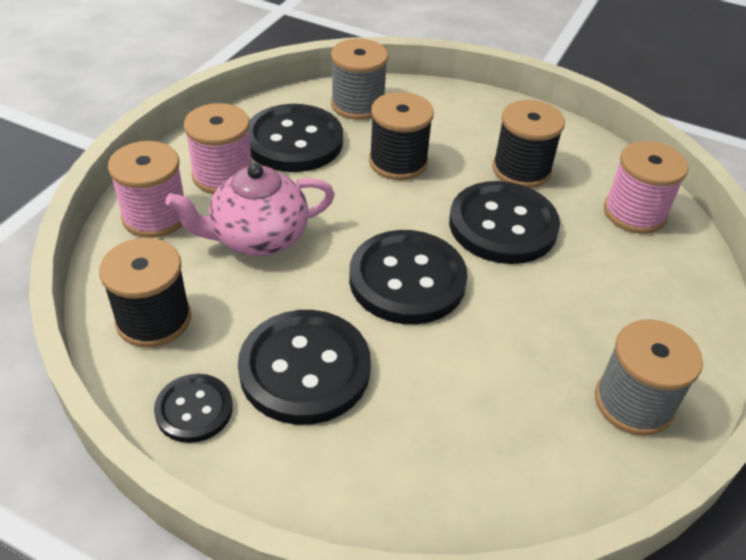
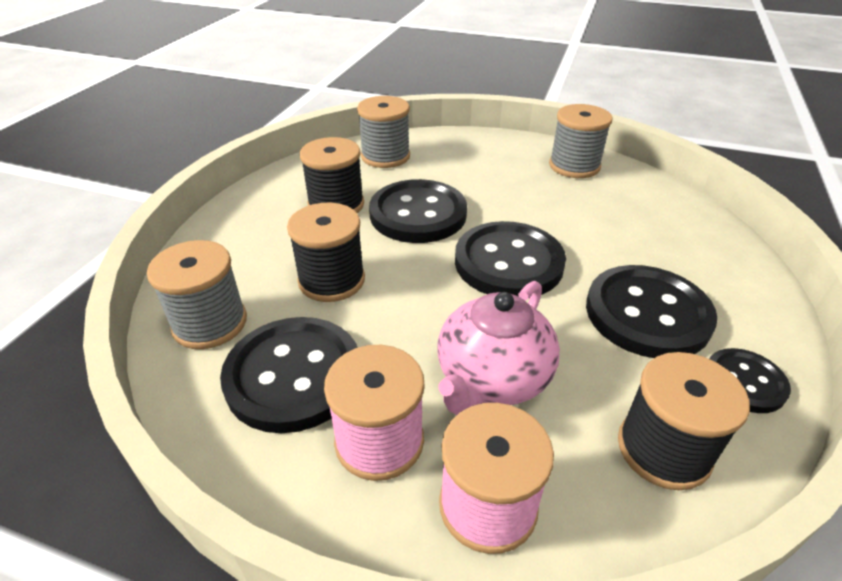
camera: 95 degrees left, 5 degrees down
pink teapot [166,163,335,256] -> pink teapot turned 60 degrees clockwise [437,281,560,415]
pink spool [604,141,689,234] -> grey spool [357,96,410,168]

